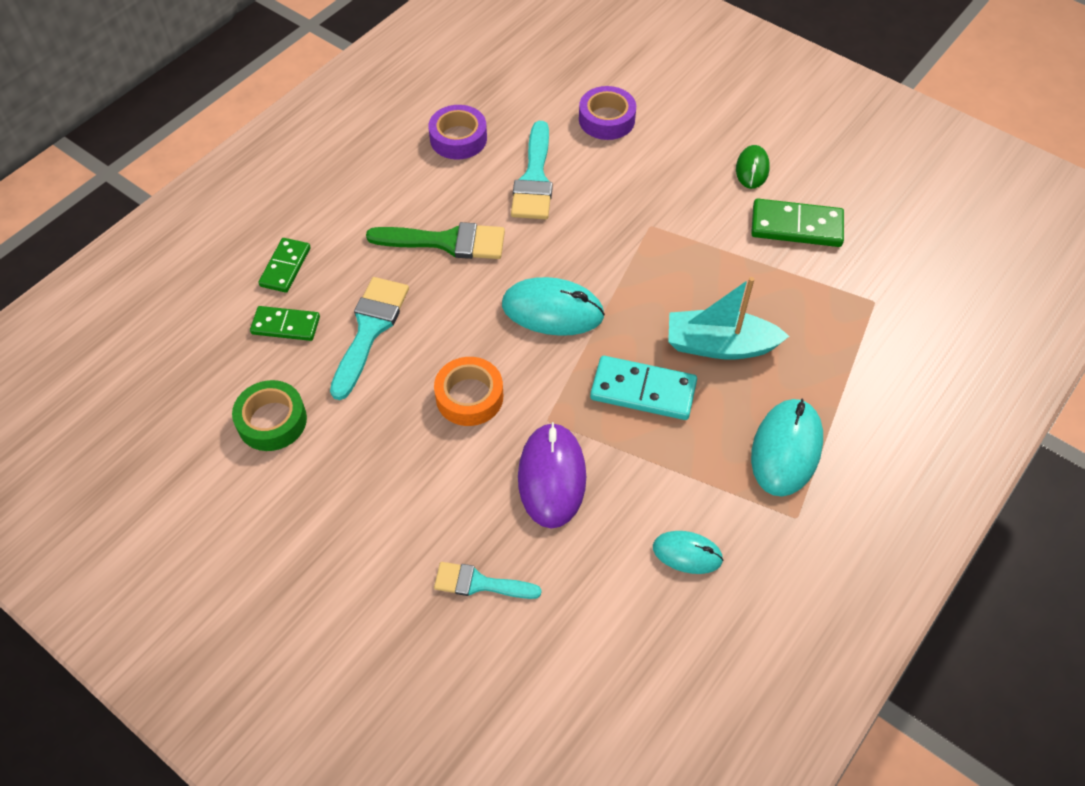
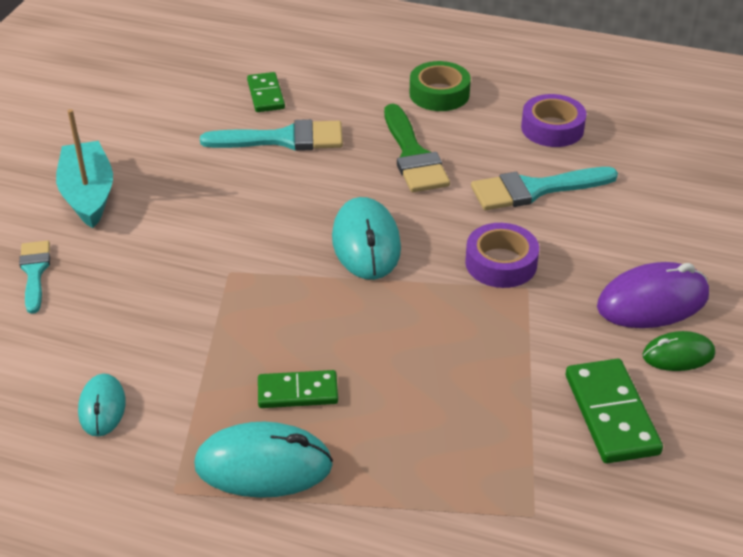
camera: 70 degrees right, 15 degrees down
green tape [232,380,307,451] -> green tape moved to [410,61,471,111]
green domino [258,238,310,293] -> green domino moved to [258,370,338,408]
orange tape [434,357,503,426] -> none
purple mouse [518,422,586,529] -> purple mouse moved to [597,262,709,328]
purple tape [579,86,636,140] -> purple tape moved to [465,223,539,288]
turquoise domino [590,356,697,420] -> none
turquoise boat [668,277,789,359] -> turquoise boat moved to [56,109,113,228]

